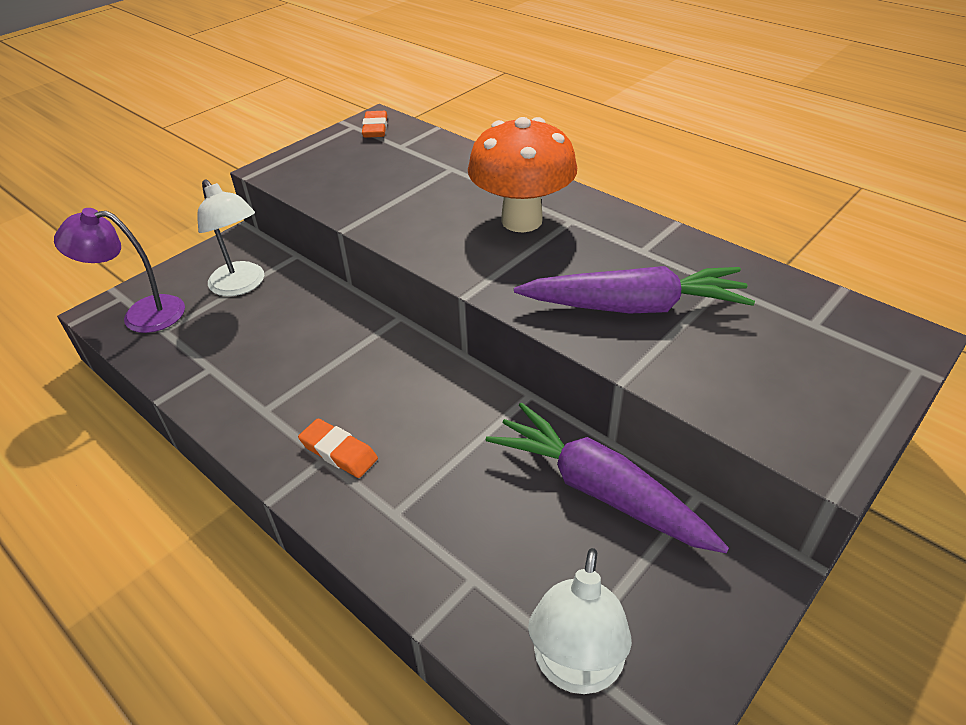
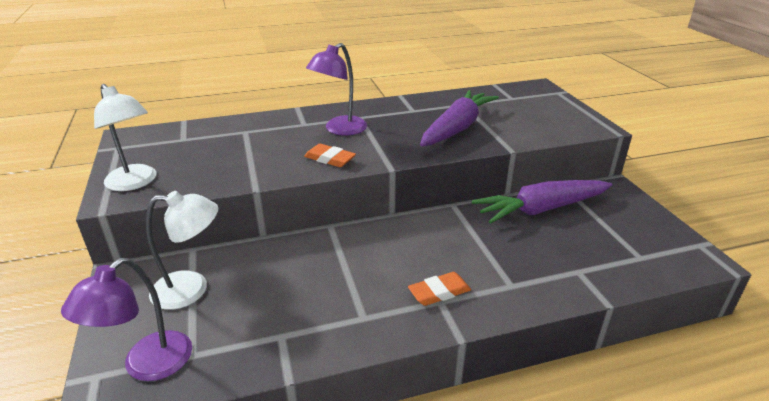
camera: 60 degrees left, 10 degrees down
orange eraser [362,111,387,138] -> orange eraser moved to [304,144,356,167]
orange mushroom [468,117,577,232] -> purple lamp [306,43,367,135]
white lamp [528,548,632,694] -> white lamp moved to [94,84,156,191]

